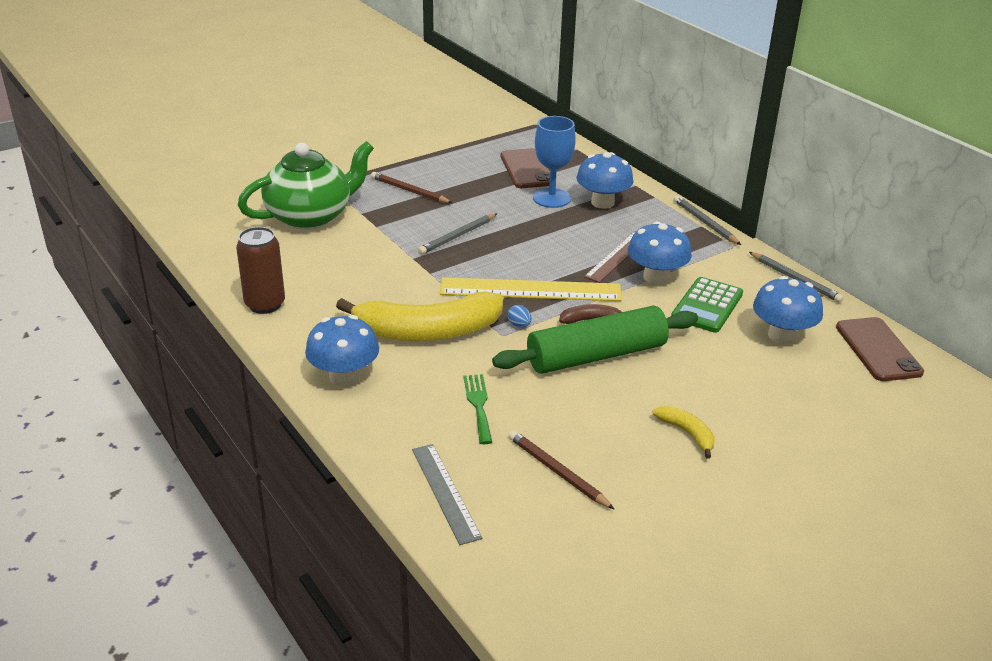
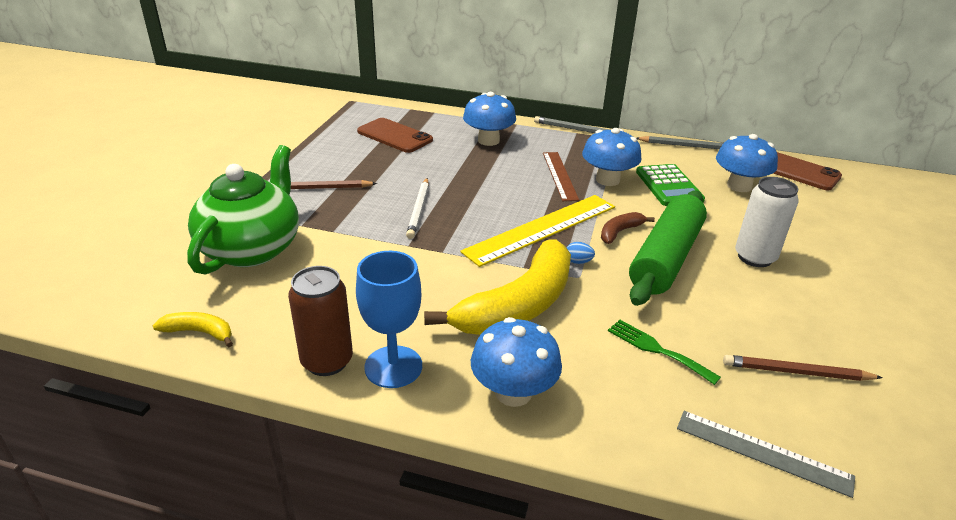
camera: 40 degrees left, 0 degrees up
grey pencil [418,213,498,255] -> white pencil [406,178,429,239]
blue goblet [533,116,576,208] -> blue goblet moved to [356,251,422,388]
yellow banana [653,406,715,459] -> yellow banana moved to [153,312,233,347]
none -> white can [735,177,799,267]

